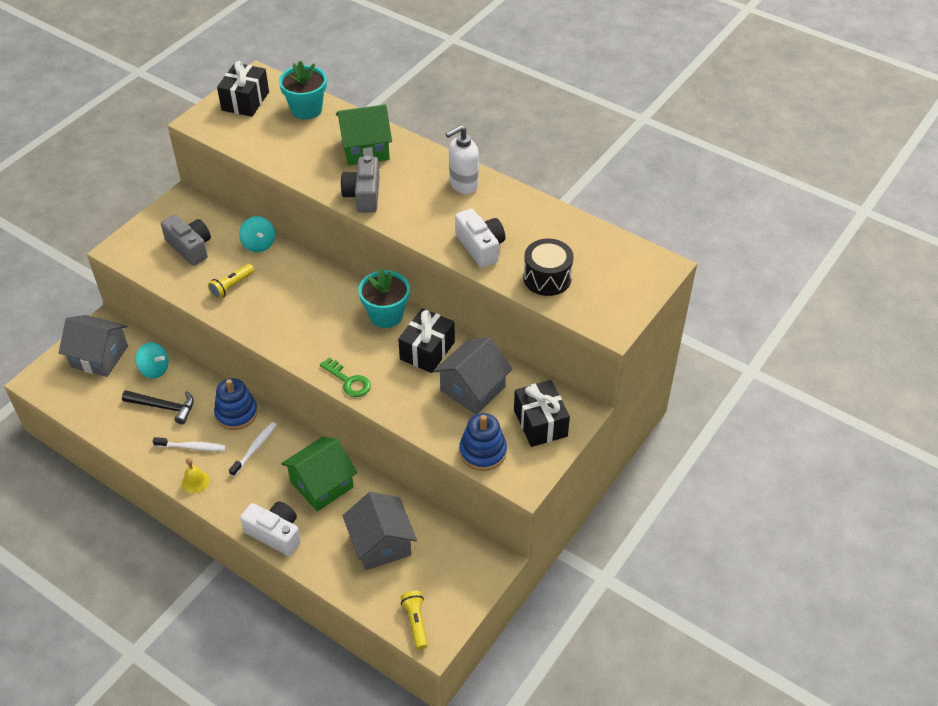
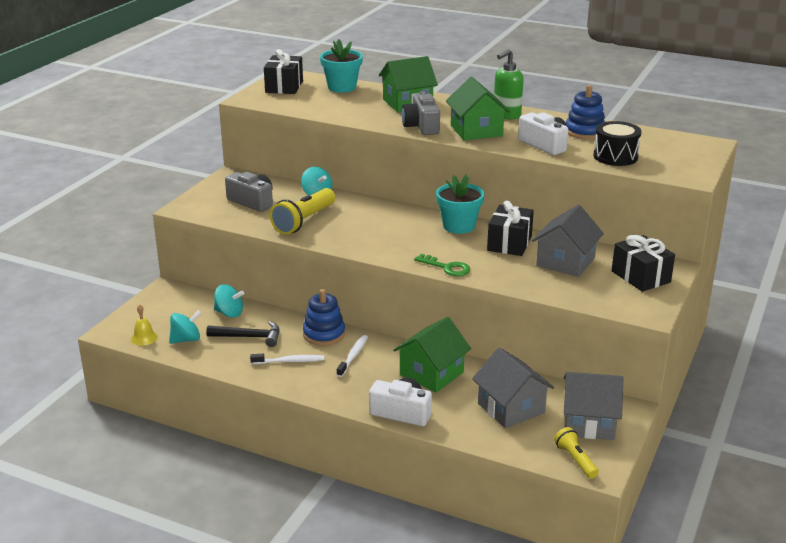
camera: 10 degrees left, 20 degrees down
grey house [59,315,128,377] -> grey house moved to [564,372,623,440]
yellow bell [182,458,210,494] -> yellow bell moved to [131,304,158,346]
yellow flashlight [208,264,254,299] -> yellow flashlight [270,188,335,234], size x1.72
white soap dispenser [445,125,479,194] -> green soap dispenser [494,49,524,119]
blue stacking toy [459,413,507,471] -> blue stacking toy moved to [566,85,605,139]
none -> turquoise spinning top [169,310,201,344]
none -> green house [446,77,510,140]

